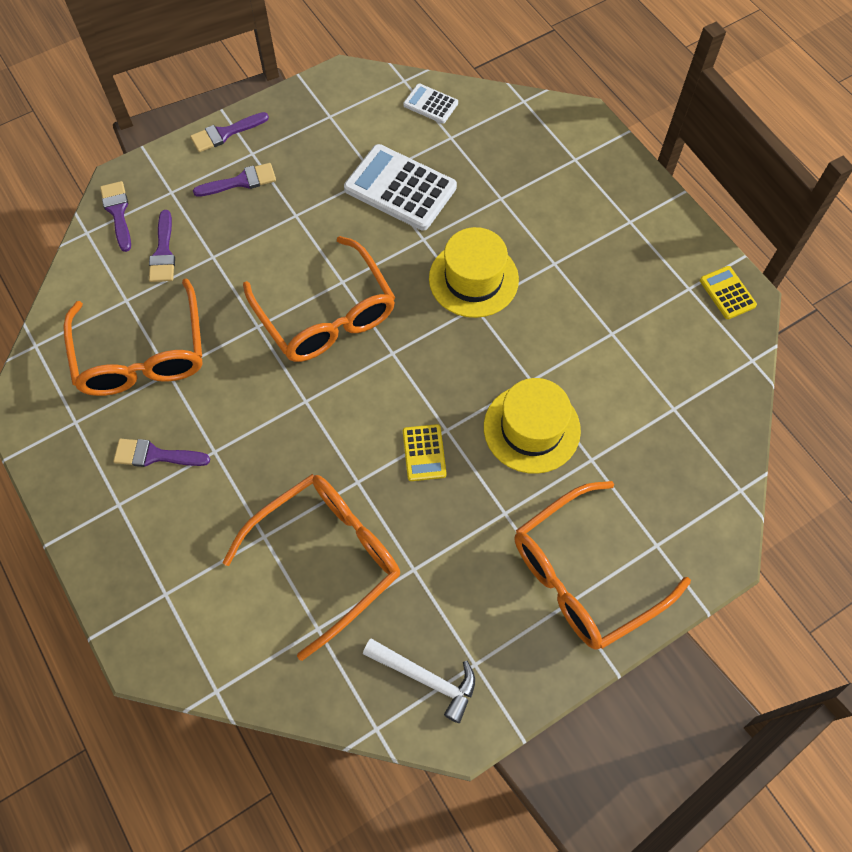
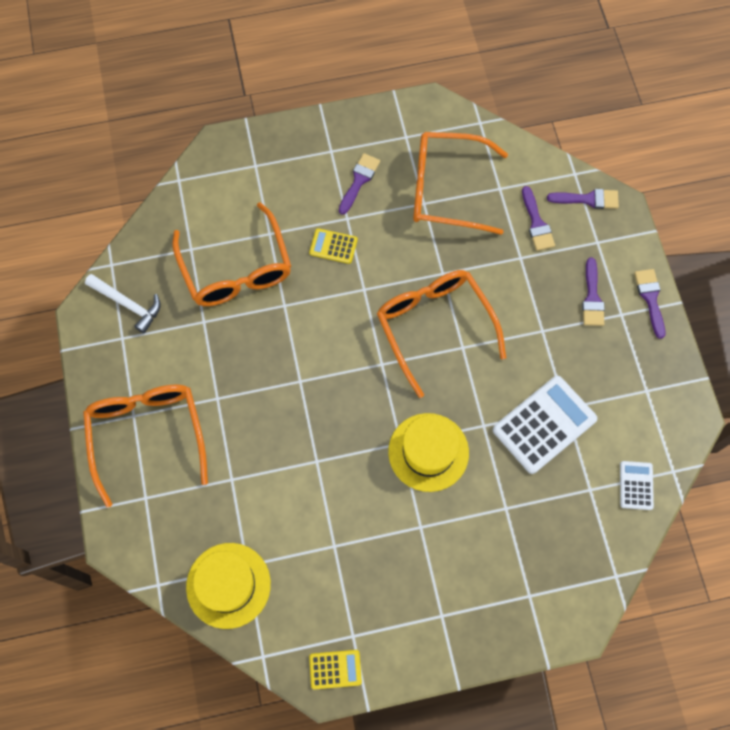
camera: 110 degrees right, 5 degrees up
purple brush [149,210,175,282] -> purple brush turned 120 degrees counterclockwise [522,186,555,251]
orange glasses [243,236,395,362] -> orange glasses turned 75 degrees clockwise [377,270,506,398]
white hammer [363,639,475,723] -> white hammer turned 105 degrees counterclockwise [85,274,161,334]
white calculator [403,83,458,124] -> white calculator turned 45 degrees counterclockwise [620,461,654,510]
yellow calculator [403,424,447,481] -> yellow calculator moved to [309,228,358,264]
yellow hat [484,378,581,474] -> yellow hat moved to [186,543,271,629]

